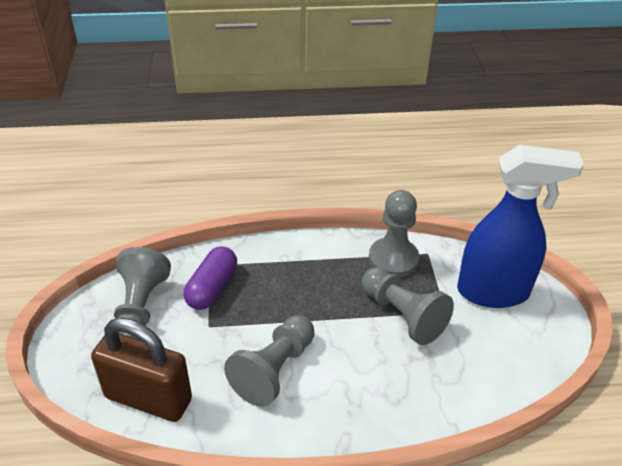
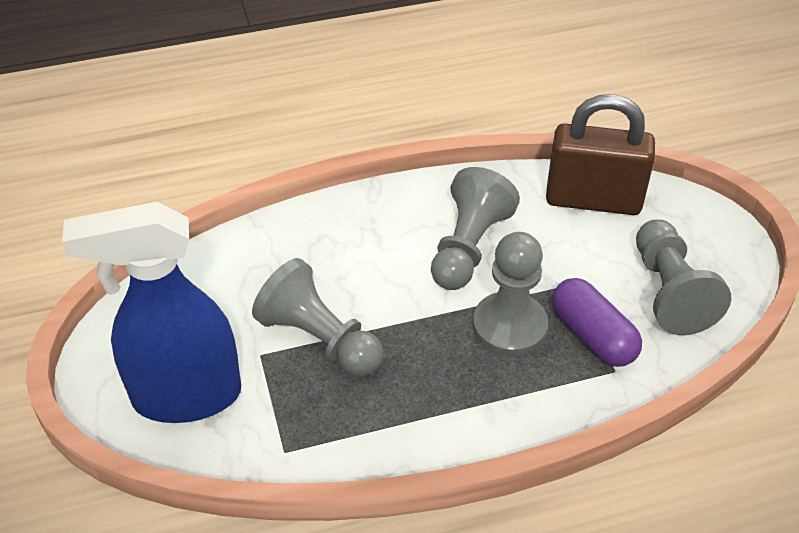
camera: 170 degrees right, 5 degrees up
purple capsule [183,246,237,310] -> purple capsule turned 45 degrees counterclockwise [552,278,642,367]
grey pawn [369,190,419,278] -> grey pawn moved to [473,232,548,357]

